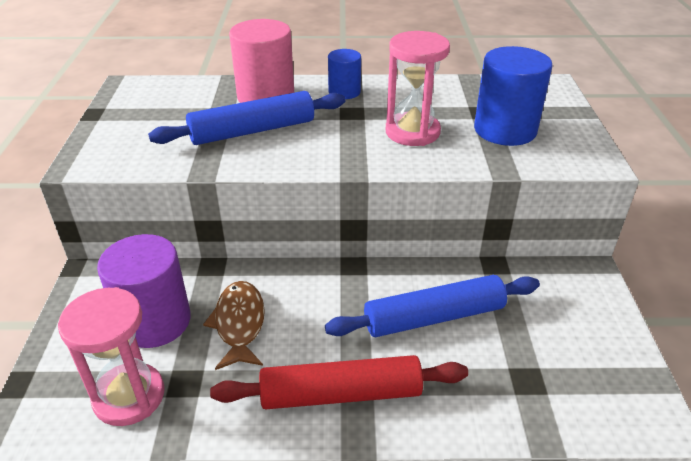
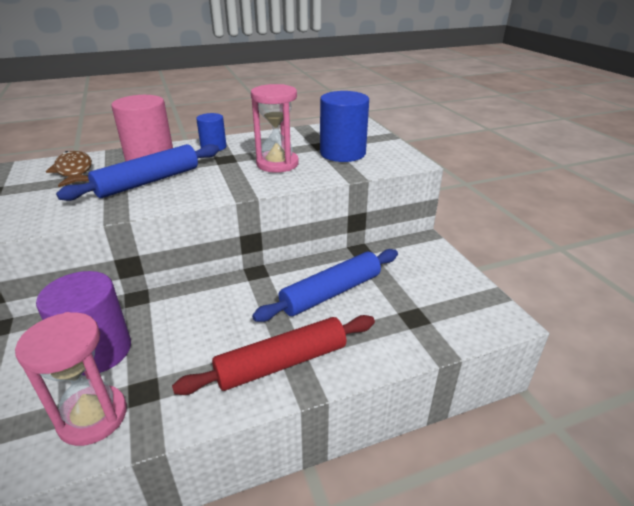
camera: 20 degrees left, 5 degrees down
brown fish [203,281,265,370] -> brown fish moved to [46,151,92,187]

